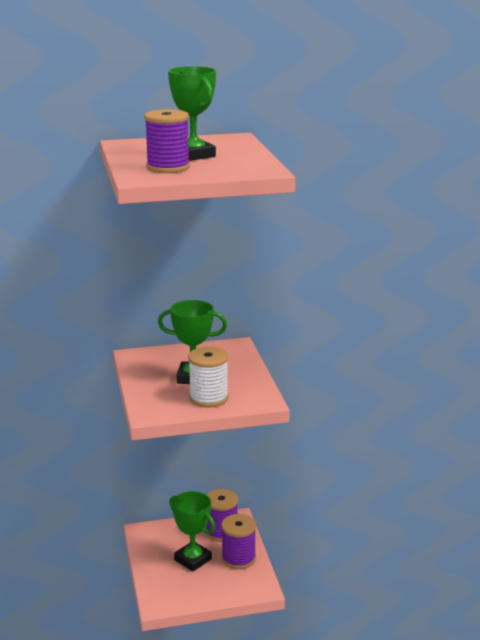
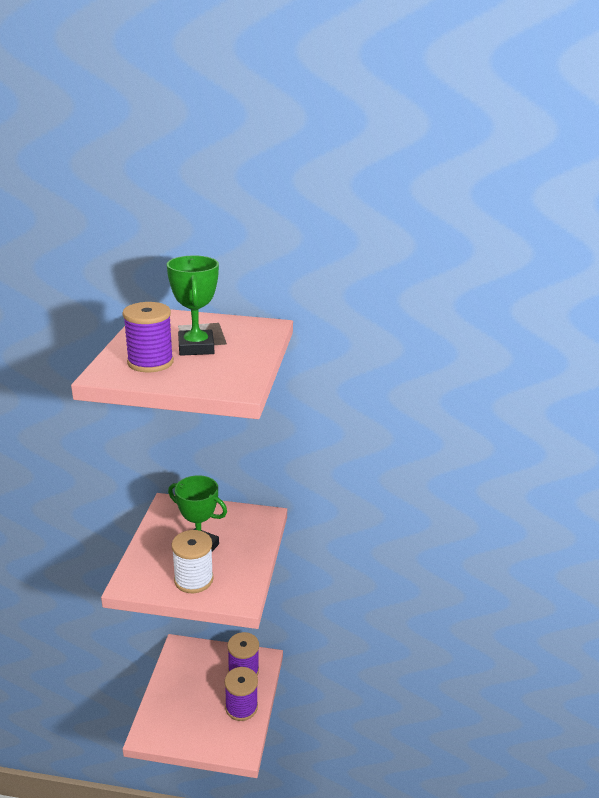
camera: 20 degrees right, 5 degrees up
green trophy [169,491,215,571] -> none

